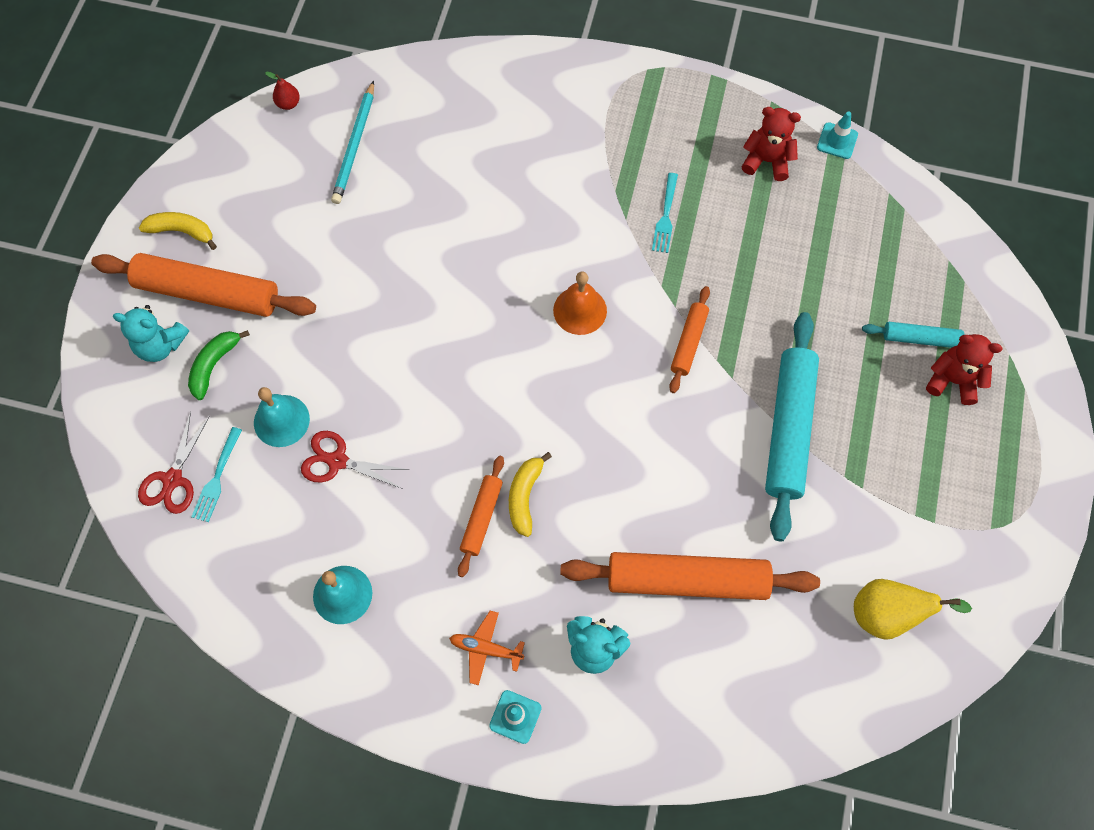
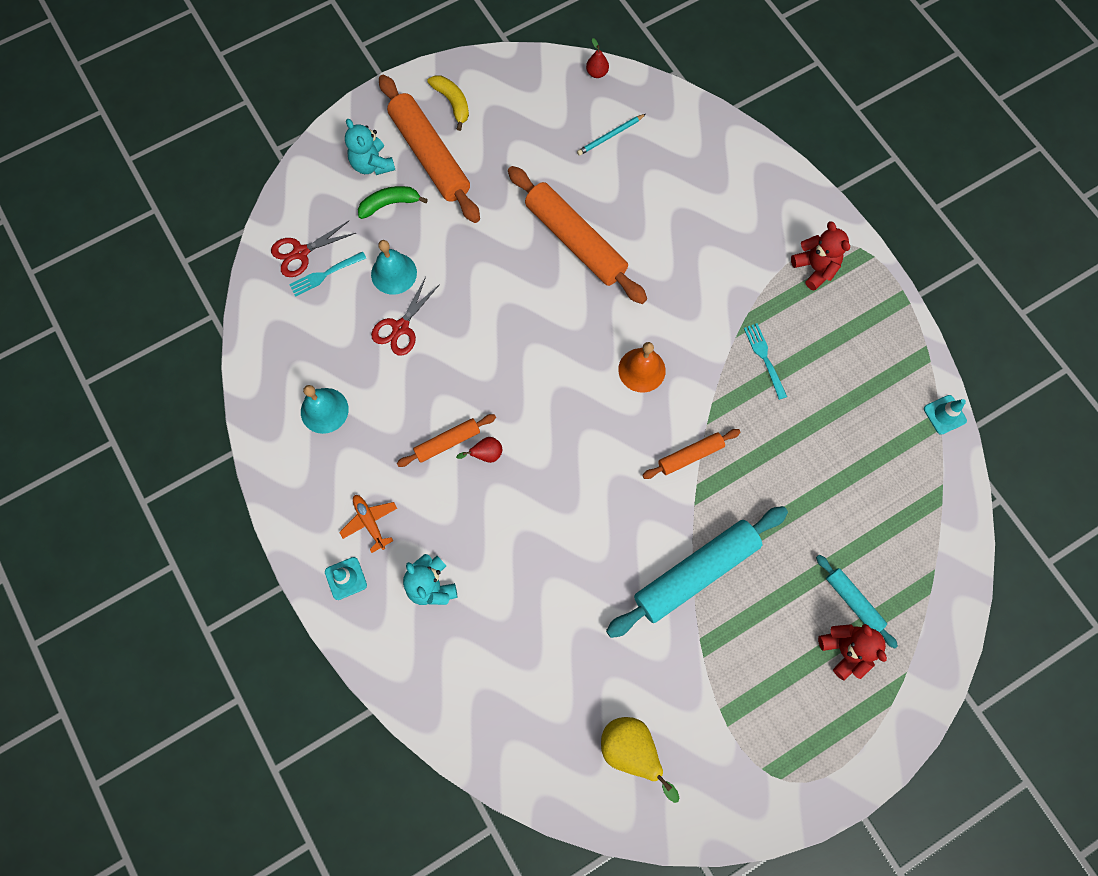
camera: 45 degrees right, 5 degrees up
red scissors [301,431,409,489] -> red scissors turned 120 degrees counterclockwise [371,277,440,356]
turquoise pencil [331,81,374,204] -> turquoise pencil [577,114,646,156], size x0.65
yellow banana [509,452,552,537] -> red pear [456,437,502,463]
orange rolling pin [560,552,820,600] -> orange rolling pin moved to [508,166,647,304]
turquoise fork [652,173,678,253] -> turquoise fork turned 105 degrees clockwise [744,323,787,400]
red teddy bear [742,107,801,181] -> red teddy bear moved to [791,221,850,291]

